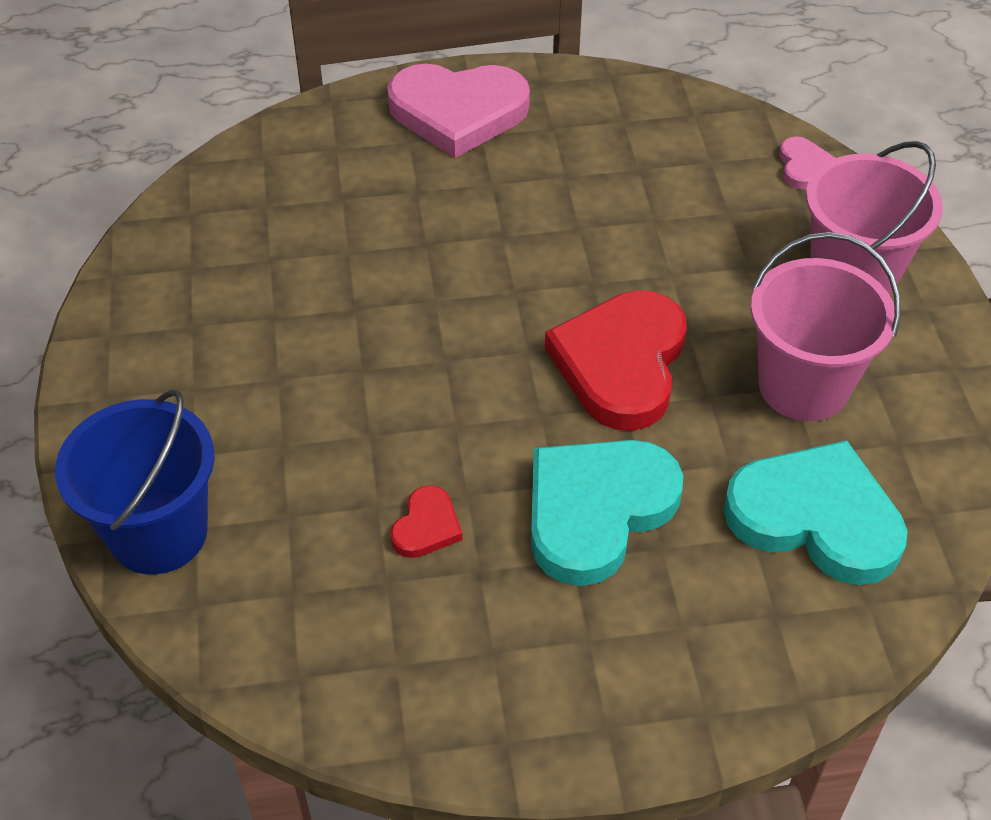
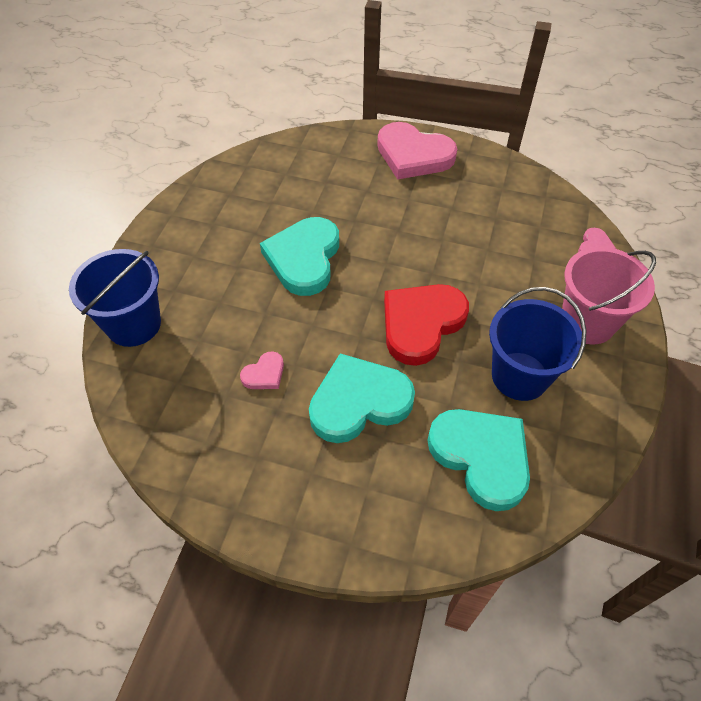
camera: 25 degrees right, 5 degrees up
red heart [390,485,463,558] -> pink heart [240,351,284,389]
pink bucket [751,232,901,421] -> blue bucket [489,287,587,401]
none -> turquoise heart [260,217,339,296]

